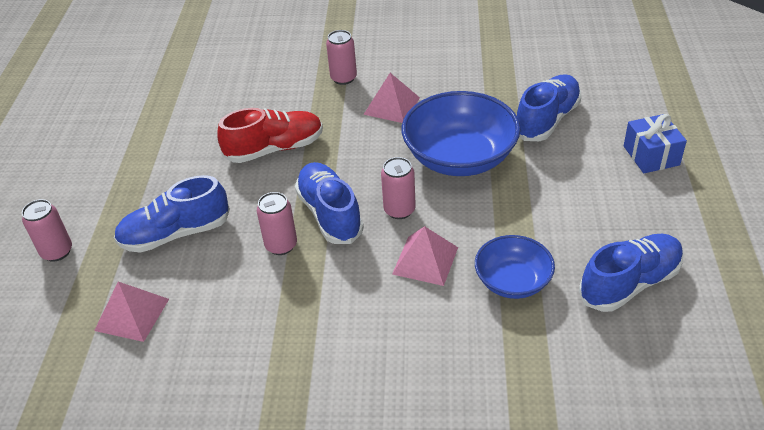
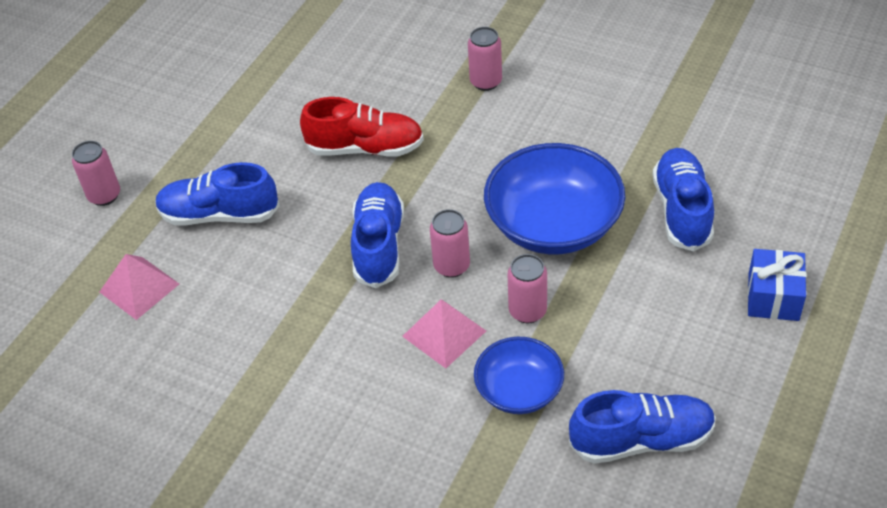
camera: 25 degrees right, 5 degrees up
pink can [257,192,297,255] -> pink can moved to [507,254,547,323]
pink pyramid [363,73,420,123] -> none
blue shoe [517,74,581,141] -> blue shoe turned 60 degrees counterclockwise [652,148,714,251]

